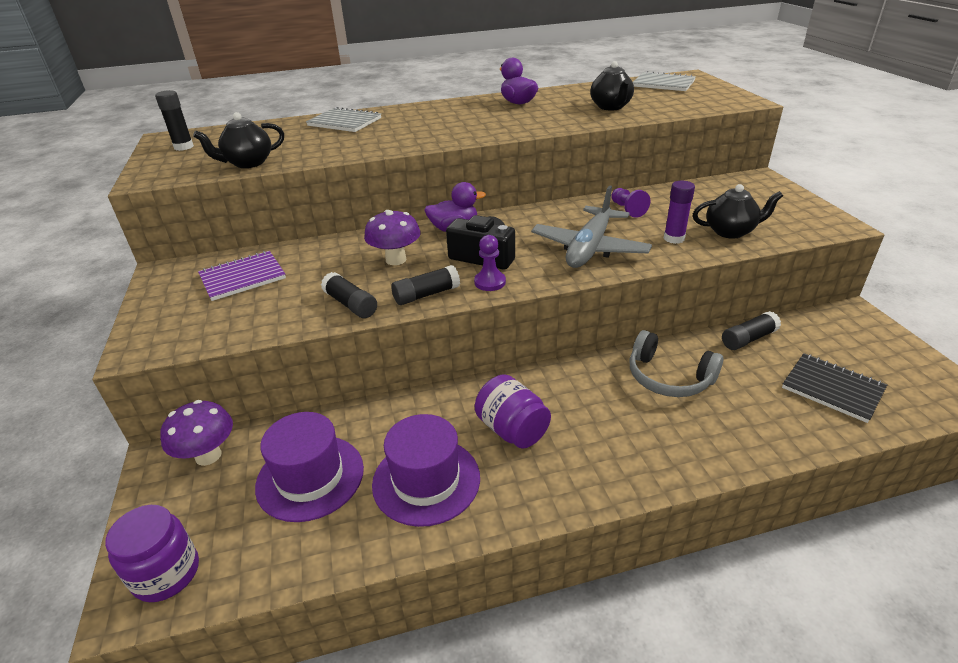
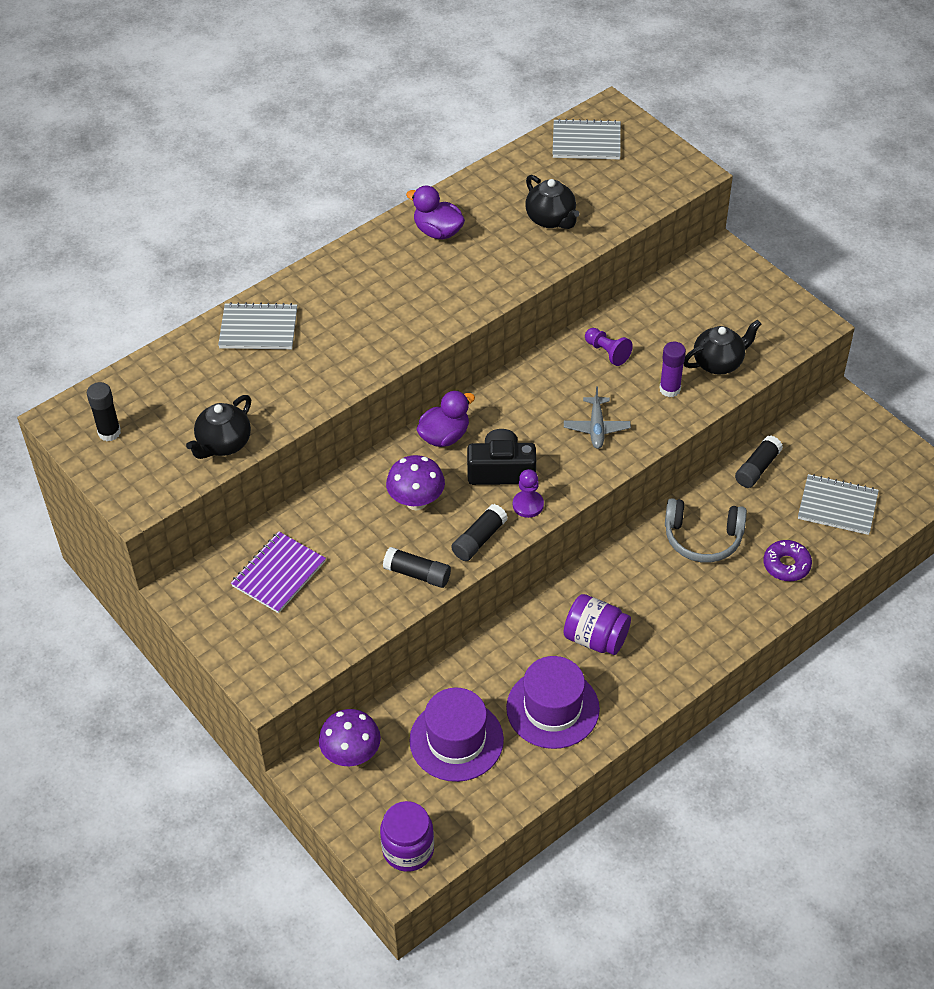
camera: 25 degrees left, 15 degrees up
grey plane [531,185,652,268] -> grey plane [564,386,631,449], size x0.54
black notebook [782,353,887,423] -> grey notebook [798,474,879,535]
none -> purple donut [763,540,812,581]

